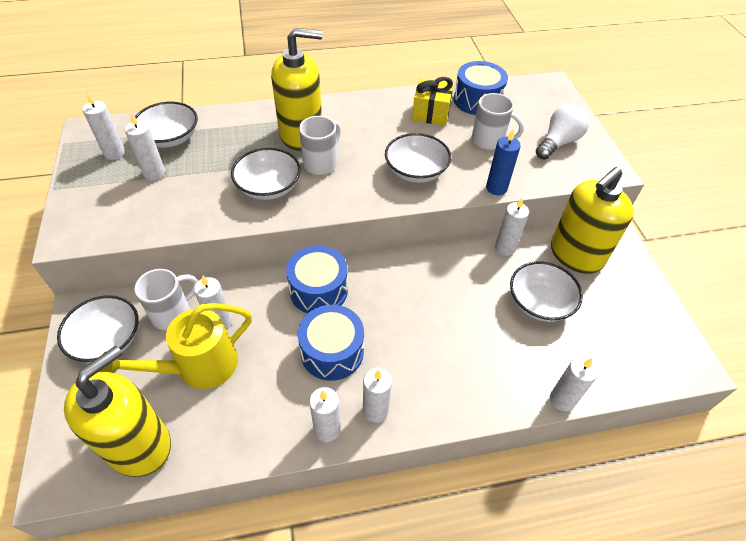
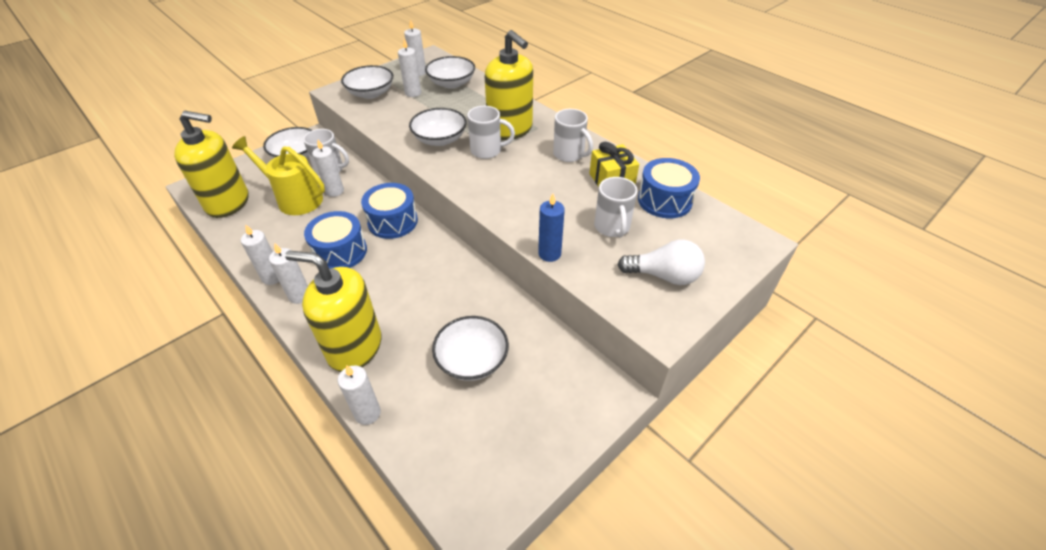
camera: 60 degrees right, 5 degrees down
white bowl [385,133,451,183] -> white bowl moved to [341,65,394,99]
white candle [495,198,529,256] -> none
yellow soap dispenser [551,167,634,274] -> yellow soap dispenser moved to [285,250,381,372]
none -> white mug [553,109,593,162]

